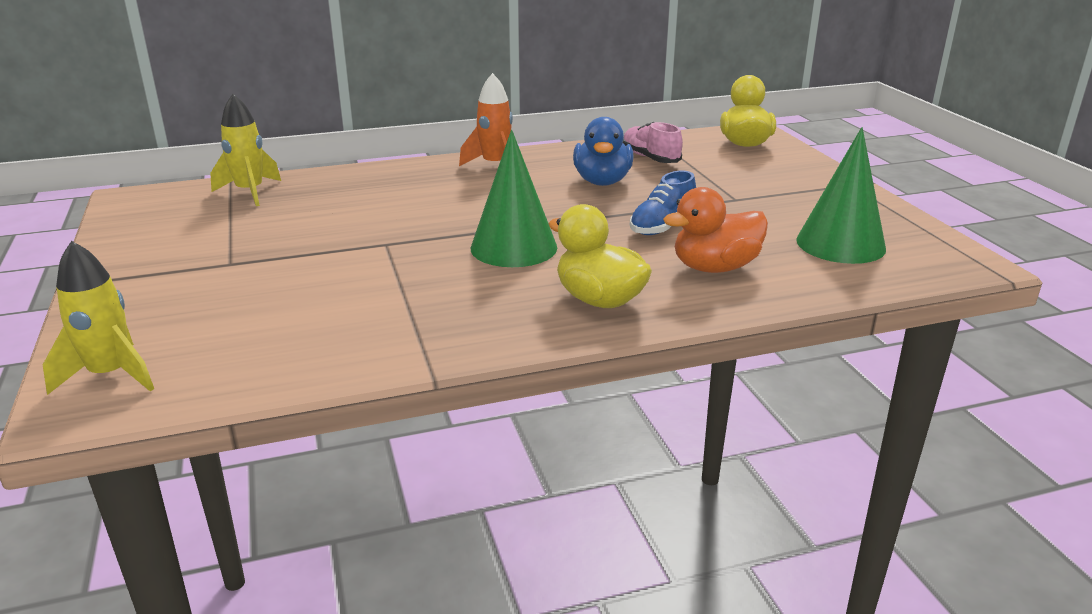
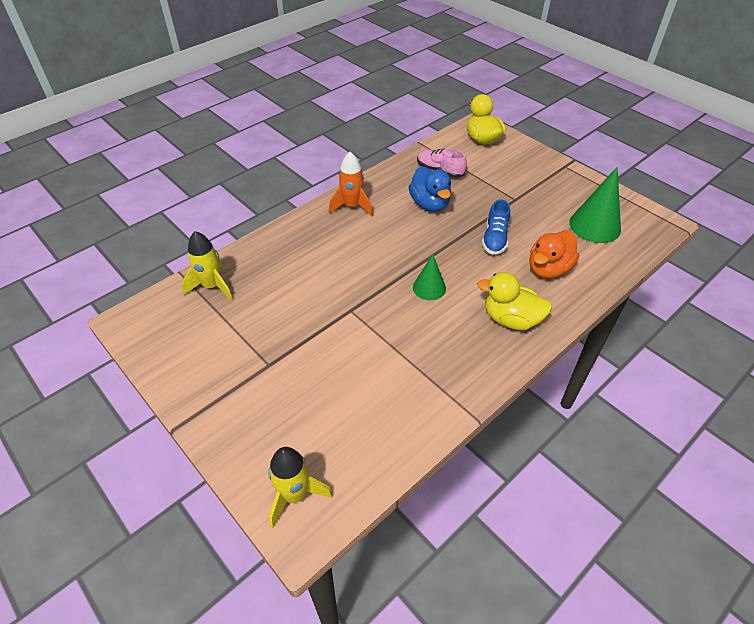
camera: 25 degrees left, 20 degrees up
green cone [471,130,557,267] -> green cone [413,254,446,300], size x0.60

